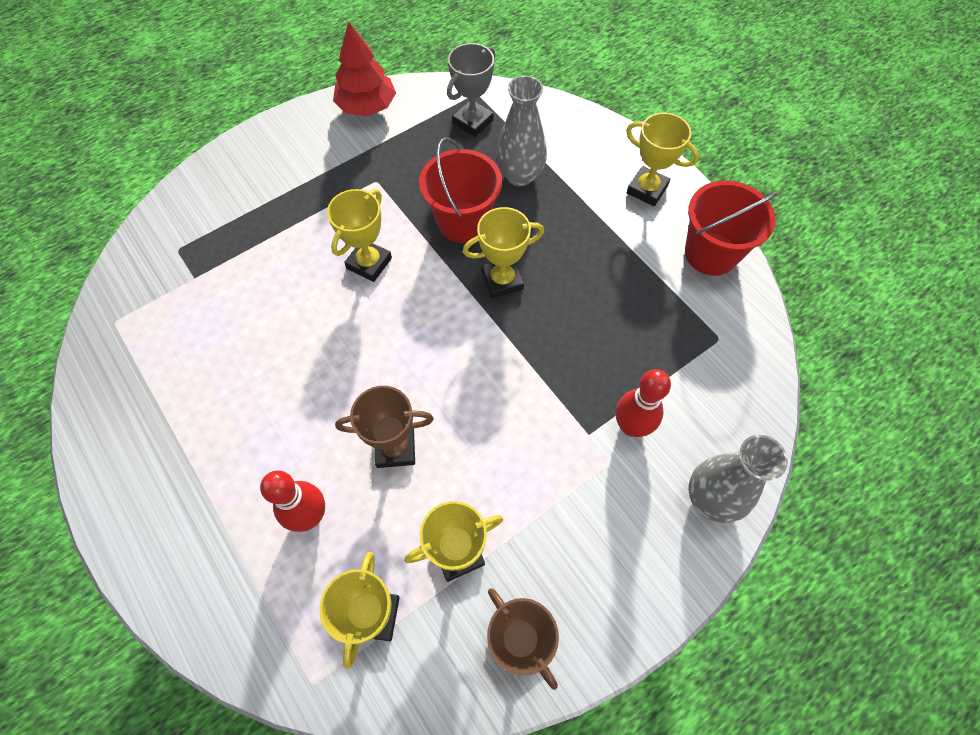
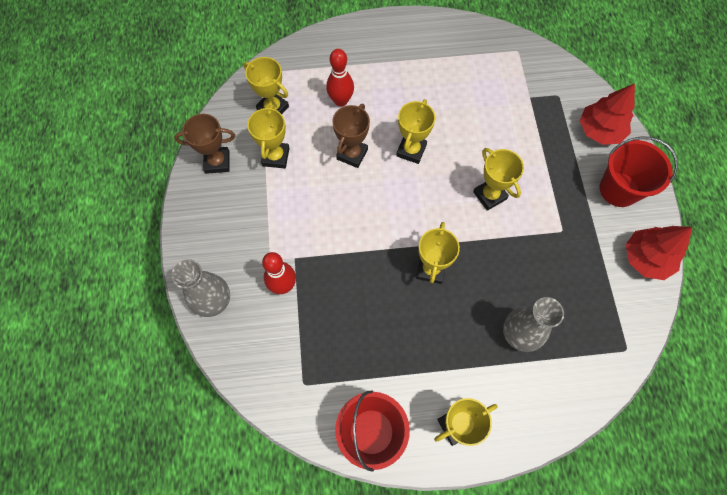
camera: 120 degrees right, 5 degrees up
red bucket [419,137,502,243] -> red bucket moved to [599,136,678,207]
grey trophy [447,43,495,137] -> none
none -> yellow trophy [396,99,435,164]
none -> red tree [580,83,635,145]

